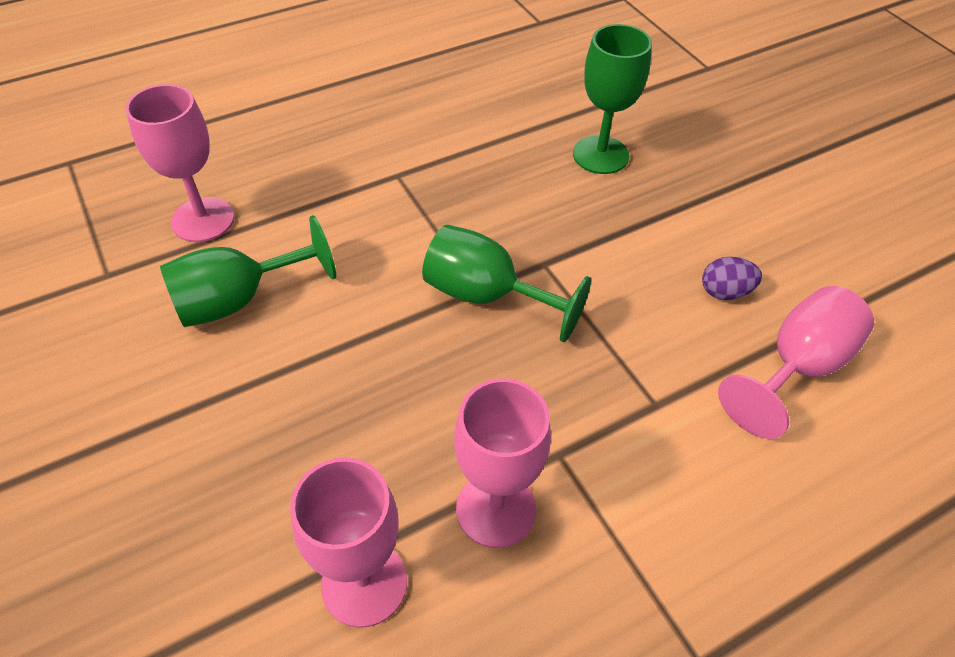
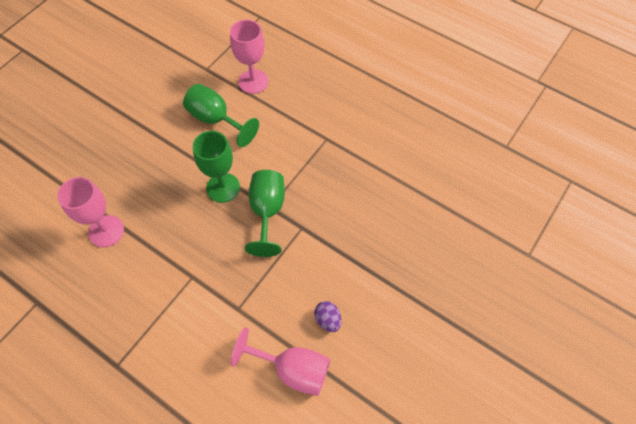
camera: 65 degrees right, 10 degrees up
pink goblet [454,378,551,548] -> none
green goblet [573,24,652,174] -> green goblet moved to [193,131,240,203]

